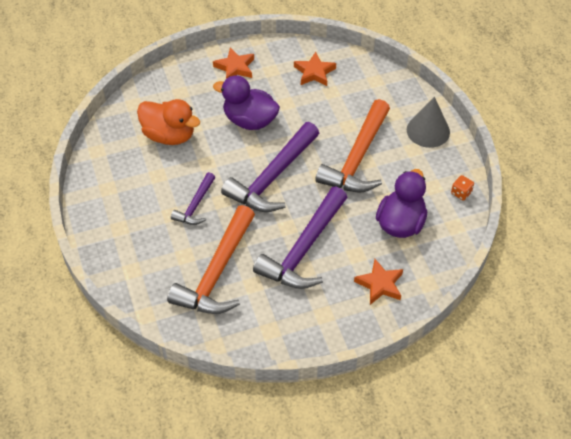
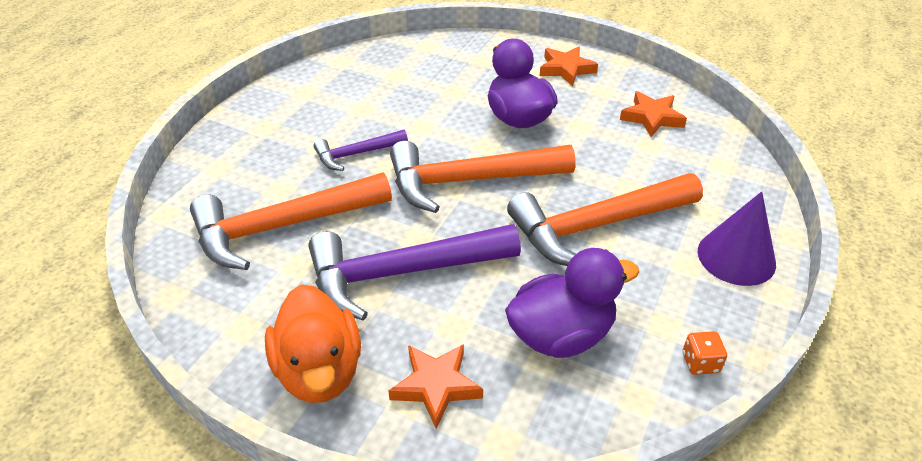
camera: 45 degrees right, 10 degrees down
orange duck [137,99,200,145] -> orange duck moved to [265,284,361,403]
purple hammer [221,122,319,212] -> orange hammer [390,141,576,213]
grey cone [407,97,450,148] -> purple cone [698,191,776,286]

